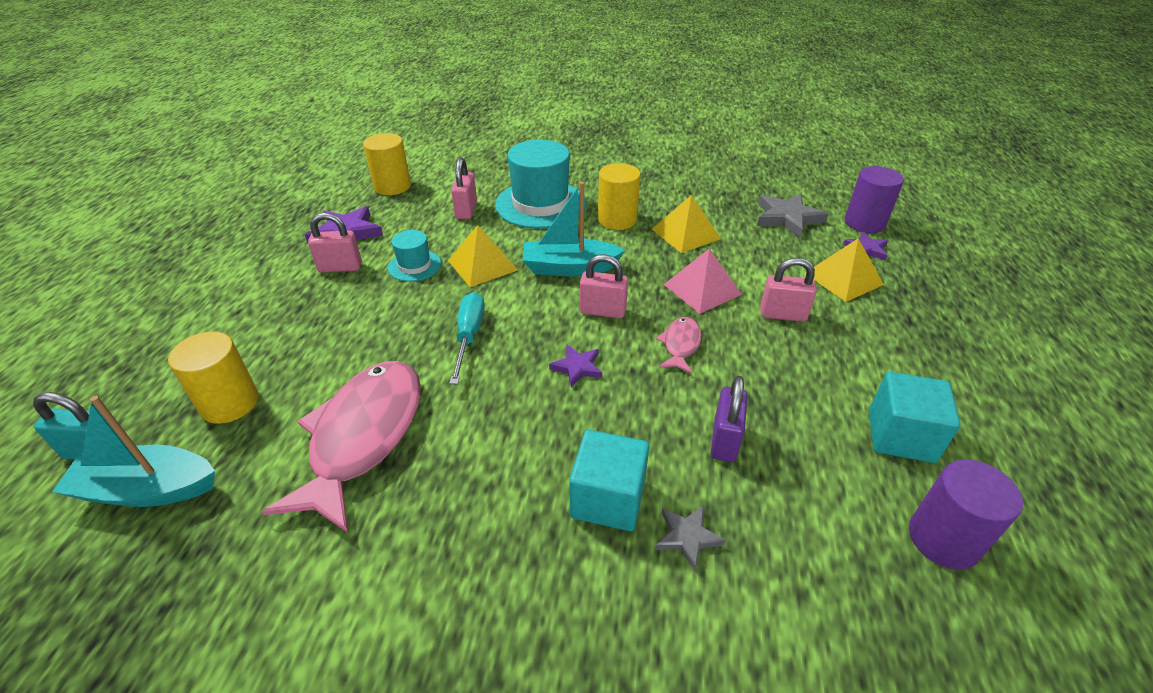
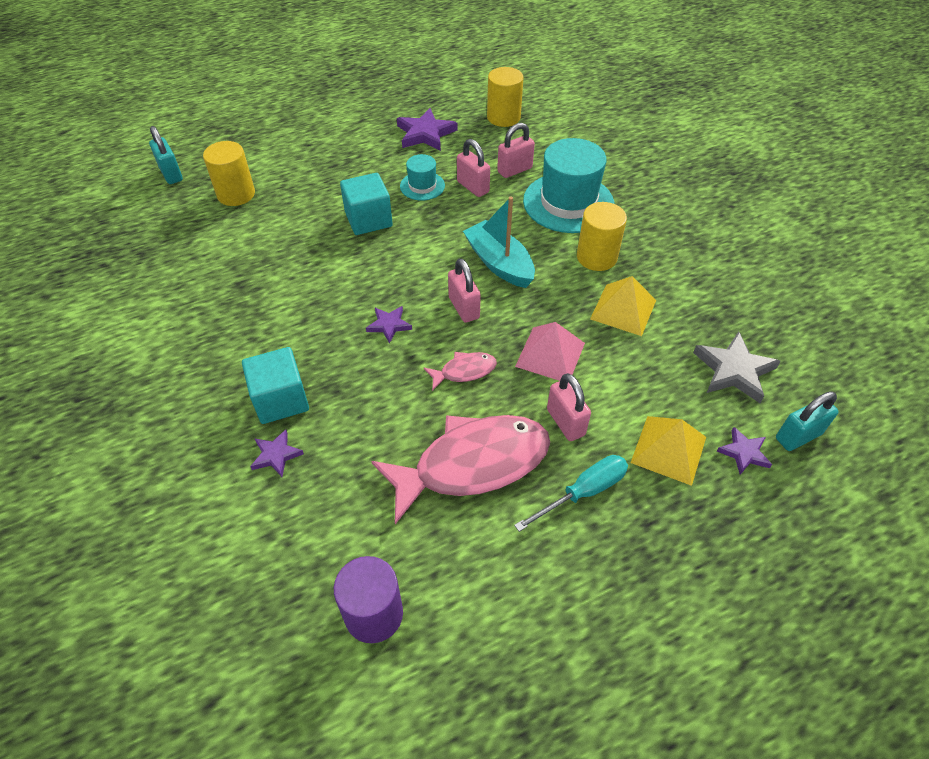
camera: 55 degrees right, 10 degrees up
turquoise boat [52,396,215,507] -> none
pink fish [262,361,421,533] -> pink fish moved to [371,415,550,524]
pink padlock [308,212,362,272] -> pink padlock moved to [457,139,490,197]
yellow pyramid [448,225,518,287] -> none
turquoise screwdriver [449,292,485,384] -> turquoise screwdriver moved to [514,455,628,532]
grey star [655,506,726,571] -> purple star [250,429,304,477]
purple padlock [711,376,747,462] -> none
purple cylinder [845,166,904,233] -> turquoise padlock [776,392,839,451]
turquoise cube [869,372,961,463] -> turquoise cube moved to [340,173,393,235]

